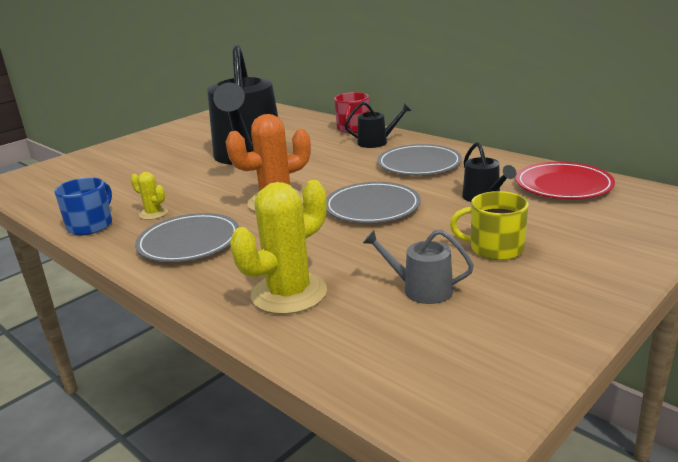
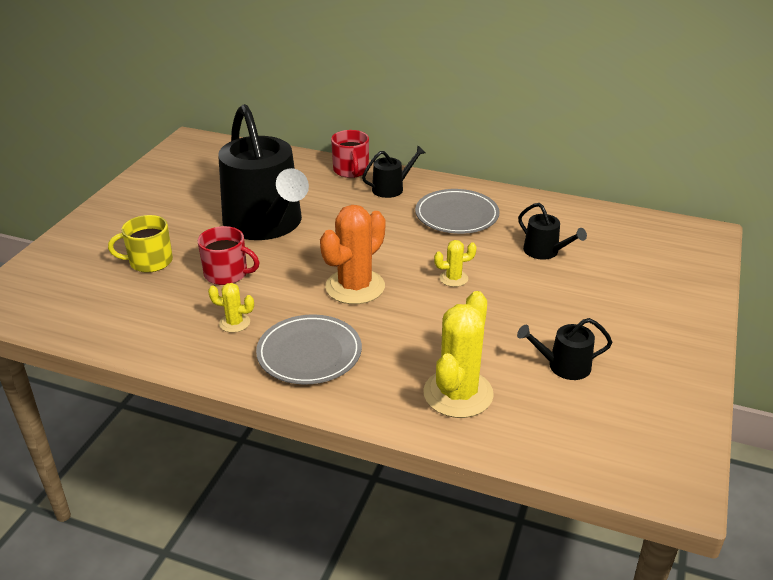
camera: 25 degrees left, 10 degrees up
blue mug [54,177,112,235] -> none
grey plate [326,182,421,223] -> yellow cactus [434,240,477,287]
grey watering can [363,229,474,304] -> black watering can [517,318,612,380]
yellow mug [450,191,529,260] -> yellow mug moved to [108,215,173,273]
red plate [516,162,615,199] -> none
none -> red mug [198,226,260,285]

